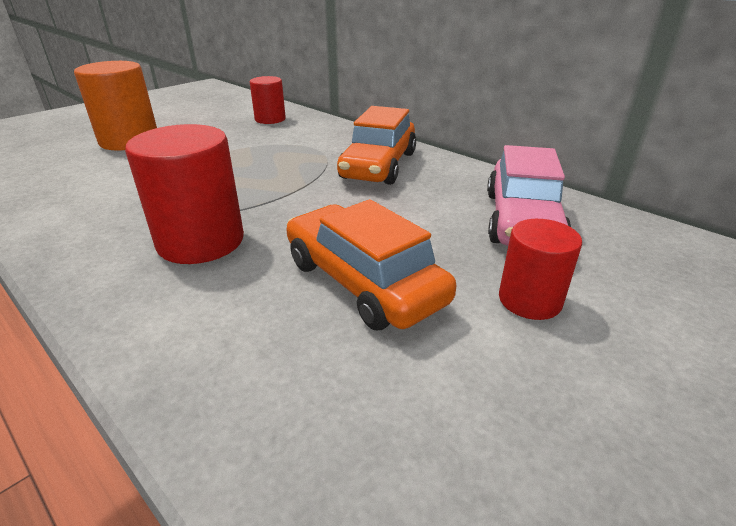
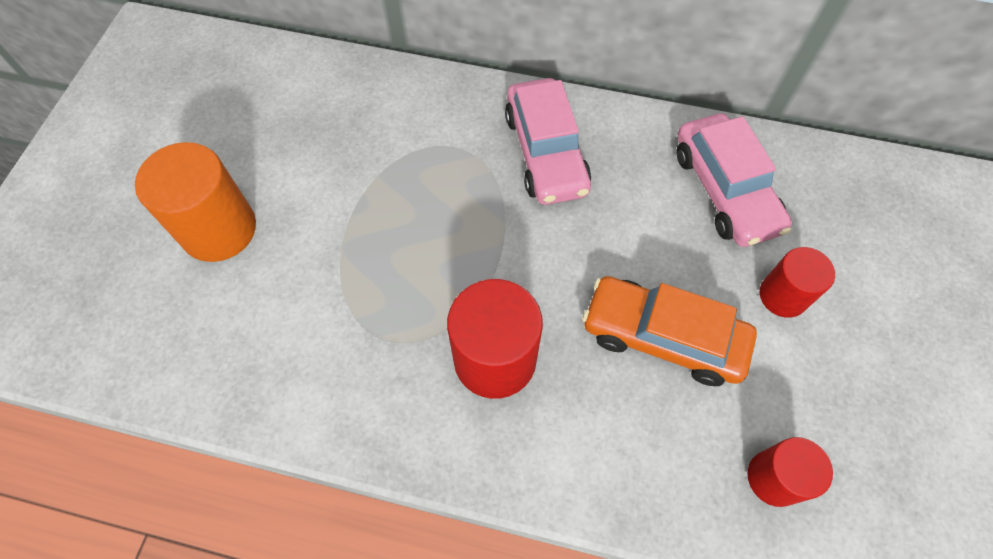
camera: 30 degrees left, 30 degrees up
red cylinder [250,76,286,124] -> red cylinder moved to [747,437,833,507]
orange car [337,106,416,185] -> pink car [505,78,591,205]

